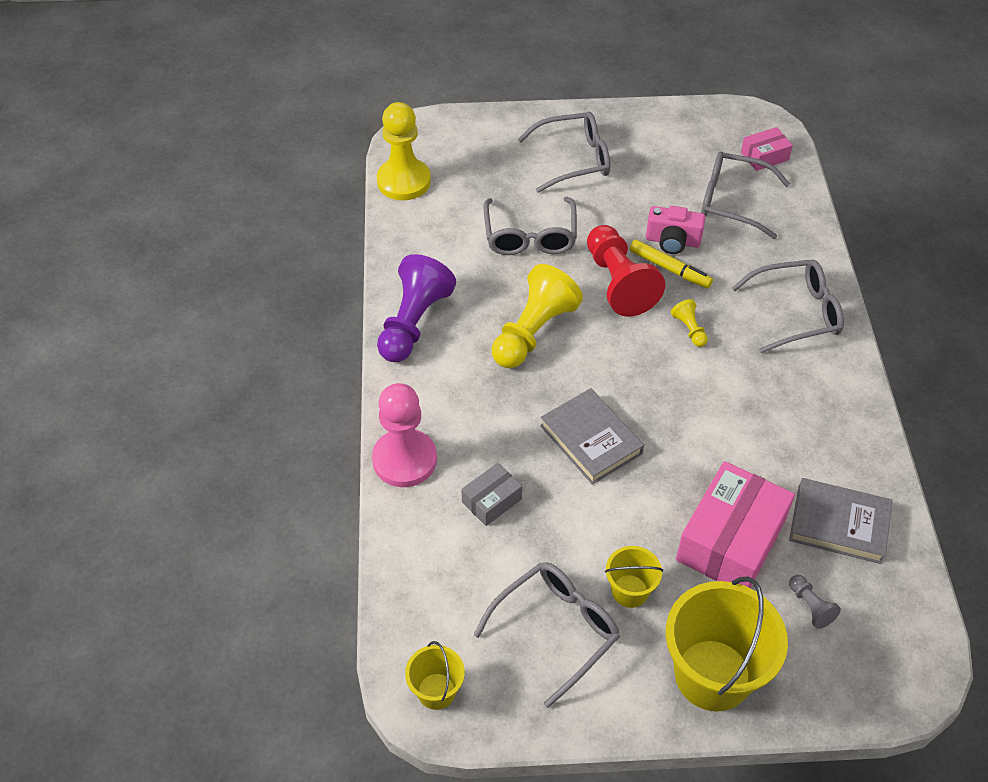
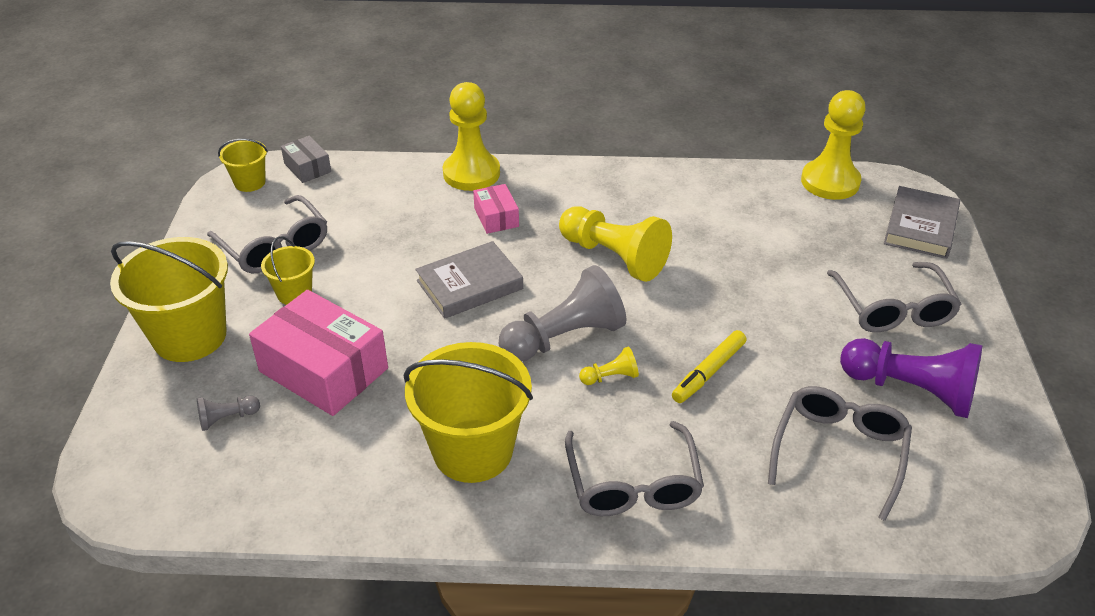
camera: 95 degrees right, 10 degrees down
pink pawn [372,383,437,487] -> yellow pawn [443,82,500,191]
purple pawn [377,254,456,362] -> purple pawn moved to [840,338,982,418]
grey box [461,463,522,526] -> grey box moved to [281,136,331,183]
grey glasses [483,197,577,255] -> none
red pawn [587,225,665,317] -> none
pink camera [646,206,705,254] -> none
pink box [741,127,793,171] -> pink box moved to [473,184,519,234]
grey book [789,478,892,564] -> grey book moved to [884,186,960,259]
none -> yellow bucket [403,342,533,483]
none -> grey pawn [499,265,626,361]

